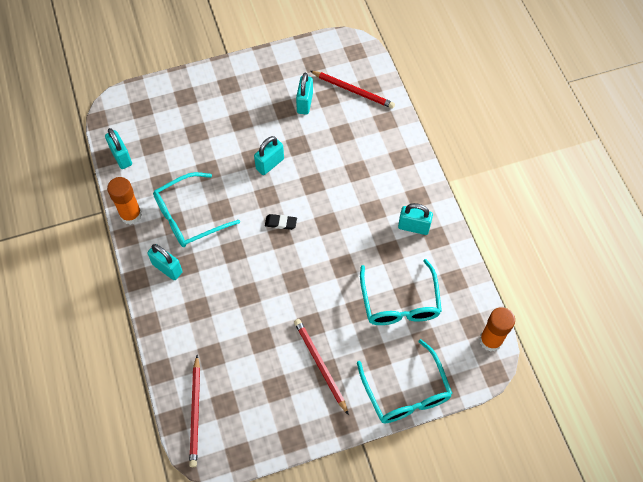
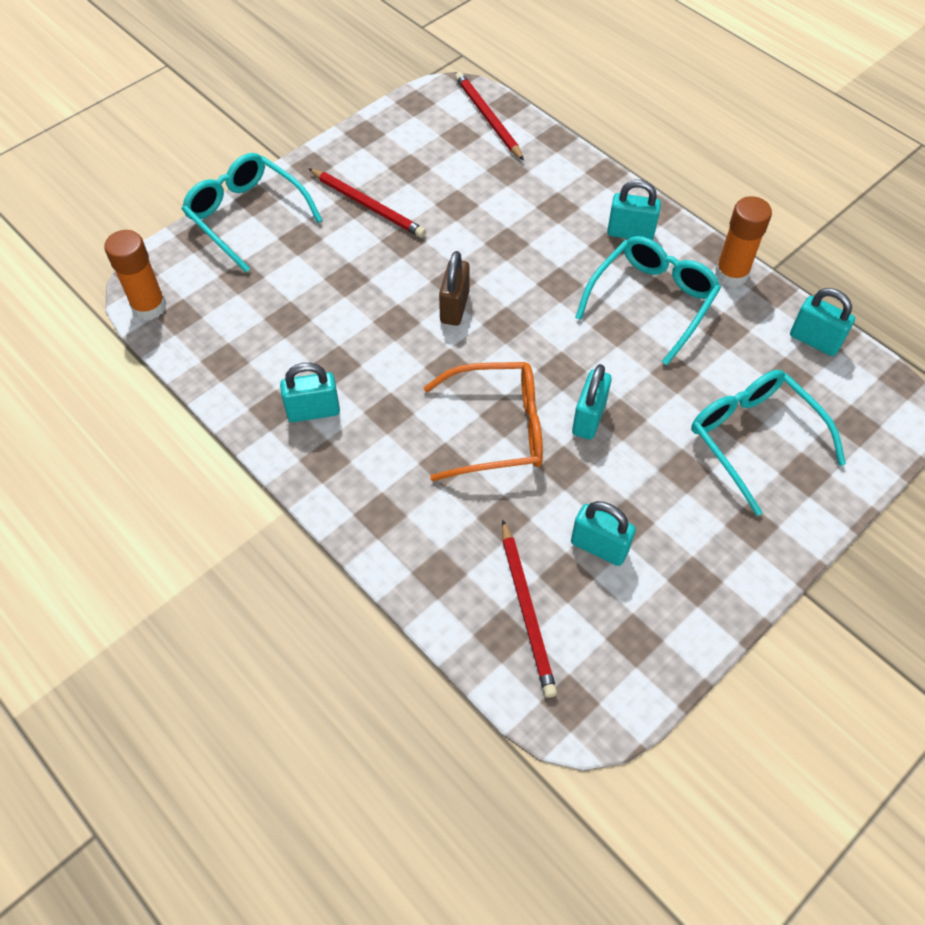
camera: 155 degrees right, 5 degrees down
black eraser [265,214,297,230] -> none
turquoise padlock [296,73,313,115] -> turquoise padlock turned 45 degrees counterclockwise [571,501,636,566]
red pencil [310,71,395,109] -> red pencil turned 105 degrees counterclockwise [502,519,557,698]
turquoise glasses [360,259,442,325] -> turquoise glasses moved to [691,370,846,516]
none -> orange glasses [423,362,543,481]
none -> brown padlock [439,251,470,326]

